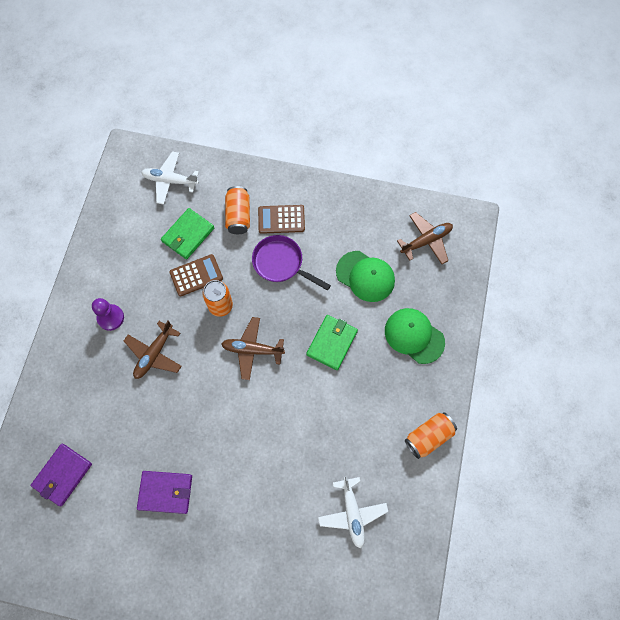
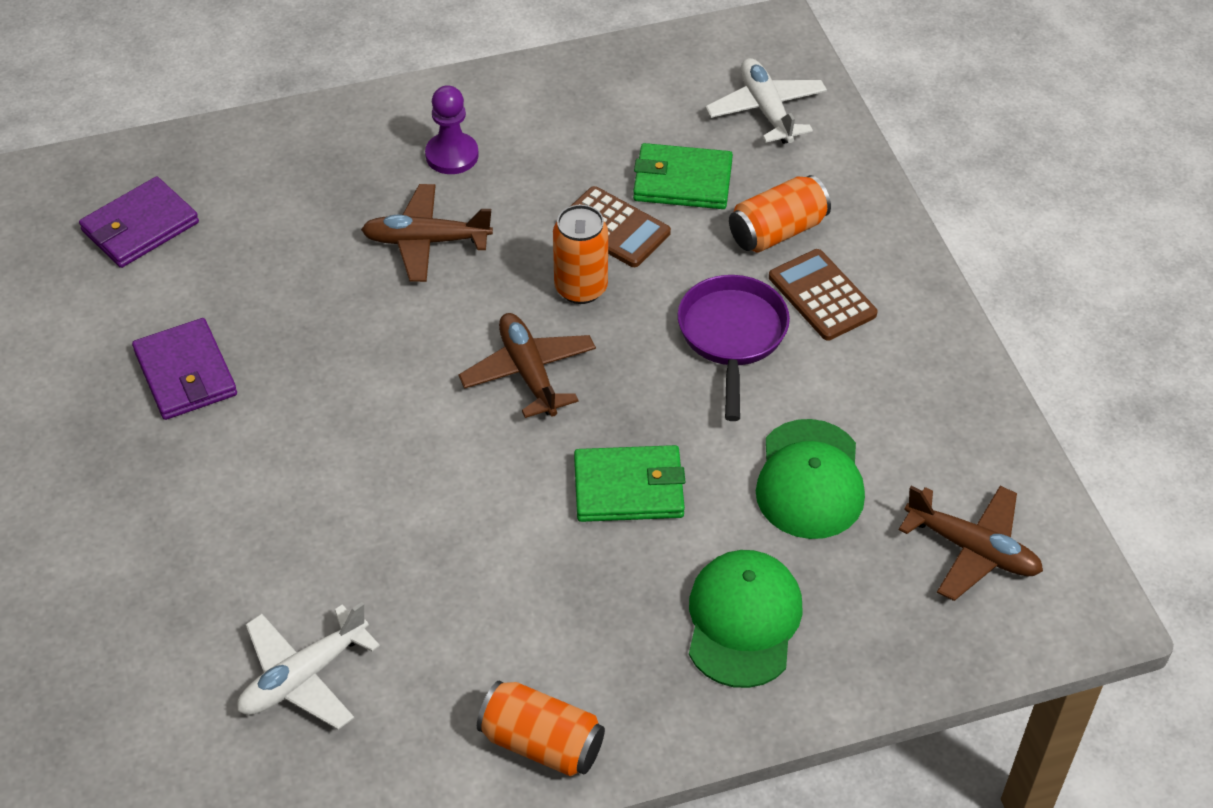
camera: 60 degrees right, 20 degrees down
purple wallet [31,444,92,506] -> purple wallet turned 45 degrees counterclockwise [79,177,199,268]

